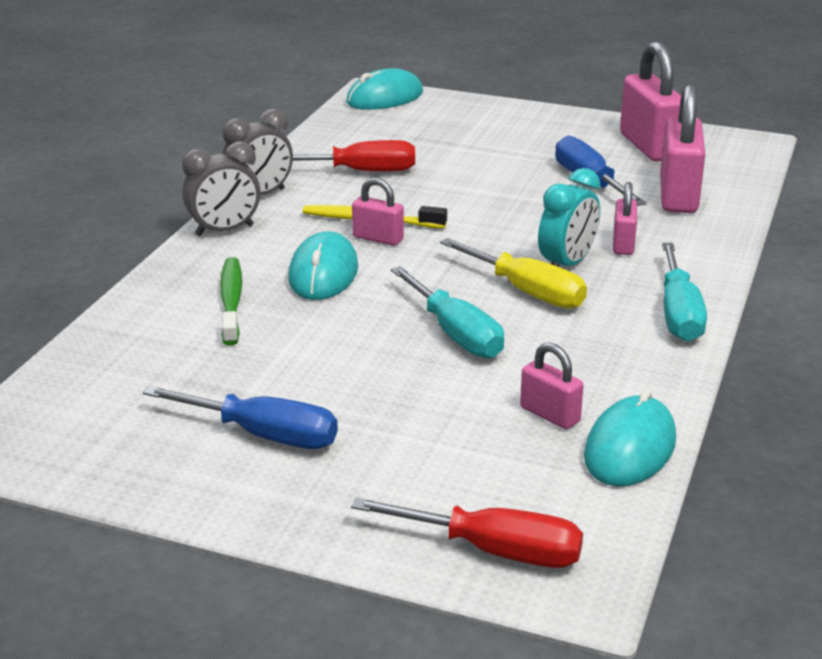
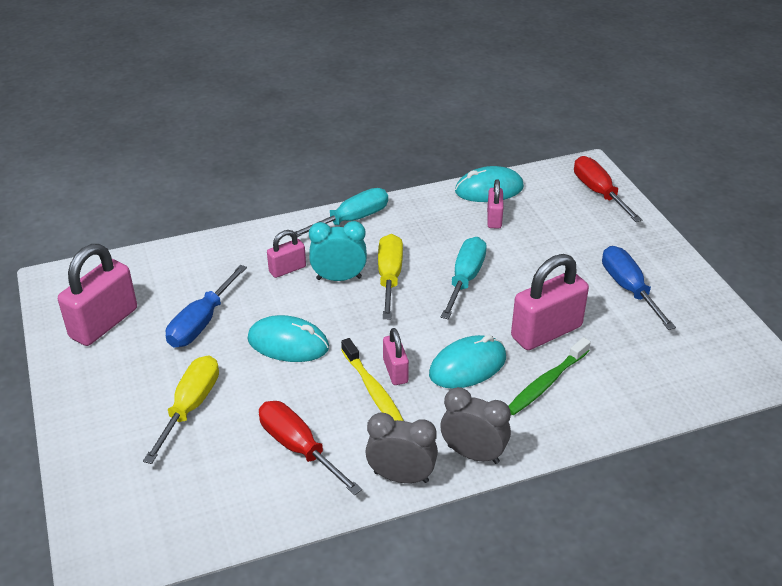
camera: 130 degrees left, 10 degrees up
turquoise mouse [346,68,423,110] -> turquoise mouse moved to [247,315,329,362]
pink padlock [660,84,705,213] -> pink padlock moved to [511,254,589,350]
none -> yellow screwdriver [143,355,219,464]

